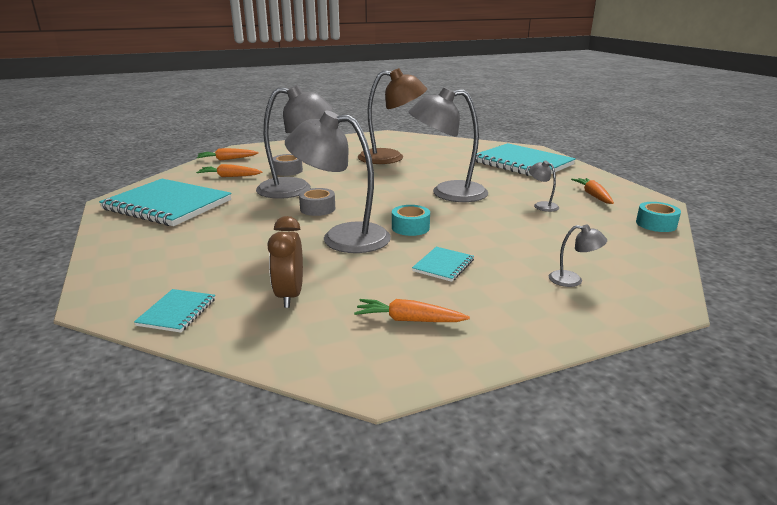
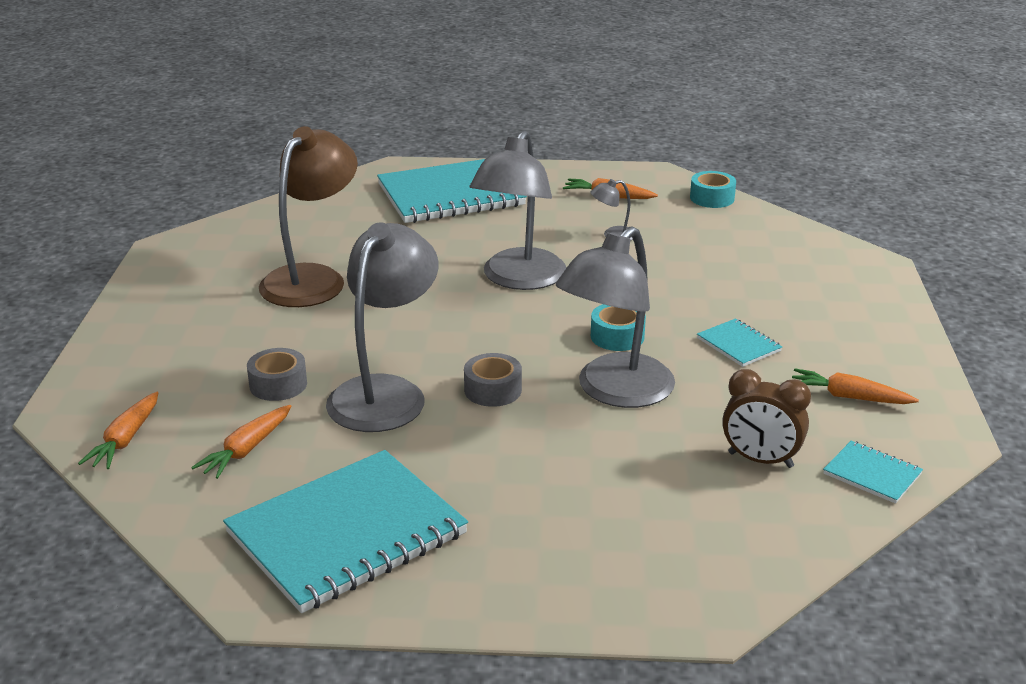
camera: 65 degrees left, 5 degrees up
turquoise notebook [134,289,215,333] -> turquoise notebook moved to [823,441,923,504]
orange carrot [354,299,470,322] -> orange carrot turned 75 degrees clockwise [792,368,919,404]
grey lamp [549,225,607,287] -> none

